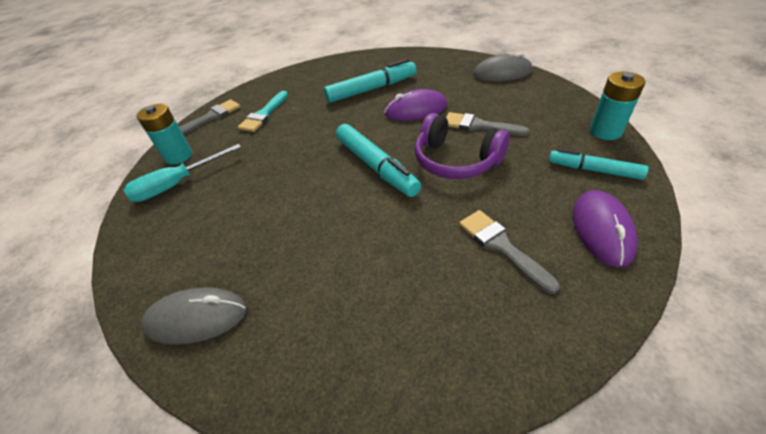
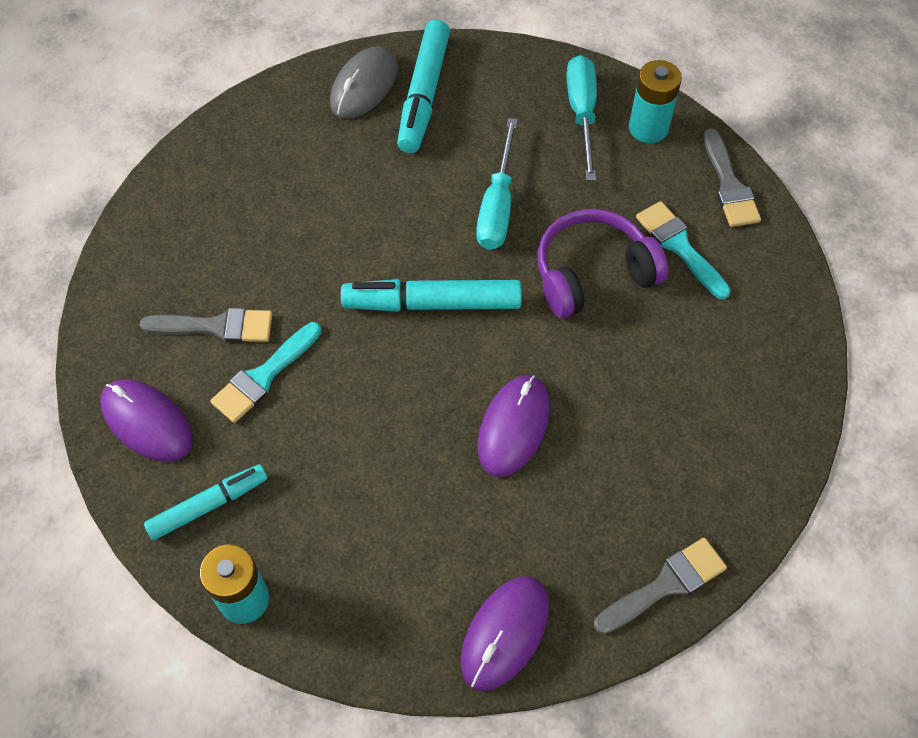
camera: 120 degrees right, 15 degrees up
turquoise marker [324,59,417,103] -> turquoise marker moved to [397,20,450,153]
purple headphones [415,113,510,179] -> purple headphones moved to [537,209,668,318]
grey brush [446,112,529,136] -> grey brush moved to [594,537,727,634]
grey mouse [473,52,533,81] -> purple mouse [461,576,549,691]
none -> turquoise brush [210,322,322,423]
none -> turquoise screwdriver [476,118,518,250]

